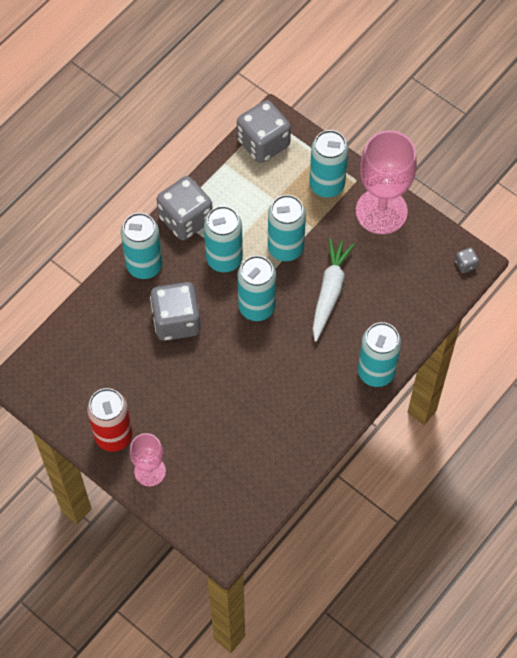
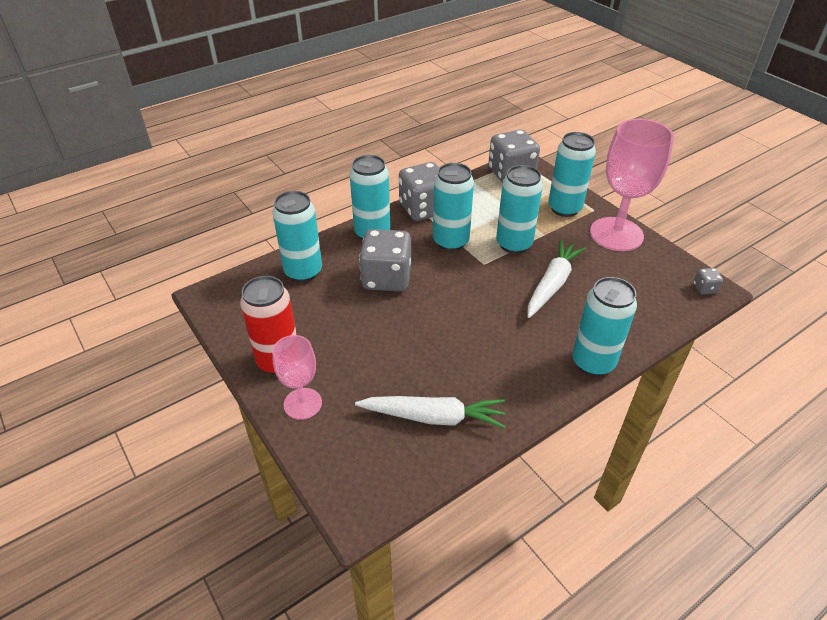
camera: 15 degrees right, 20 degrees down
turquoise can [238,255,276,321] -> turquoise can moved to [272,191,322,282]
none -> white carrot [355,396,505,429]

